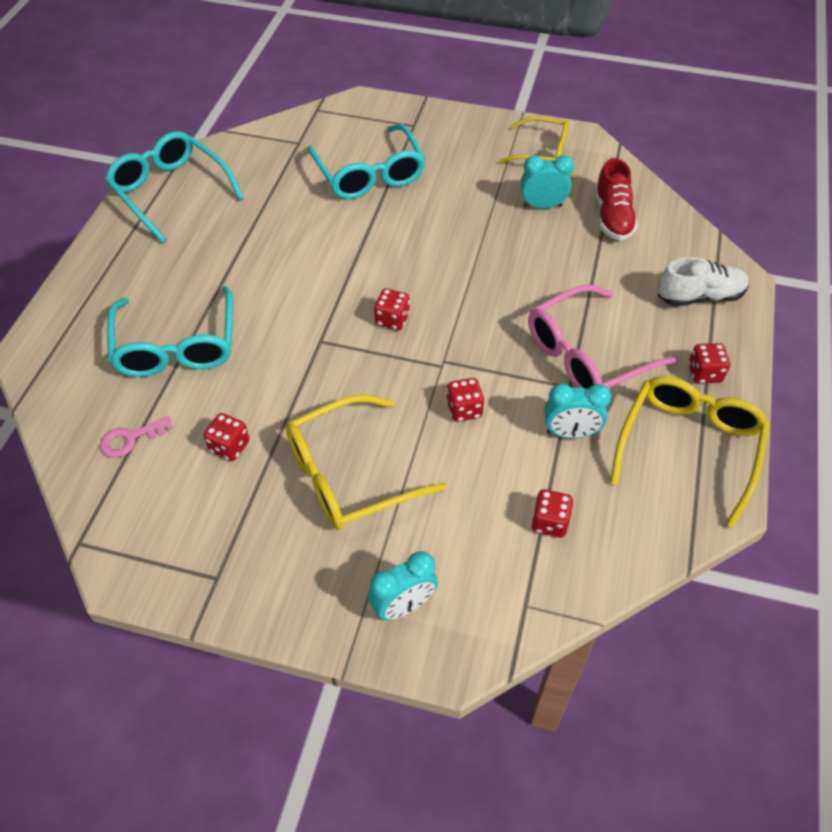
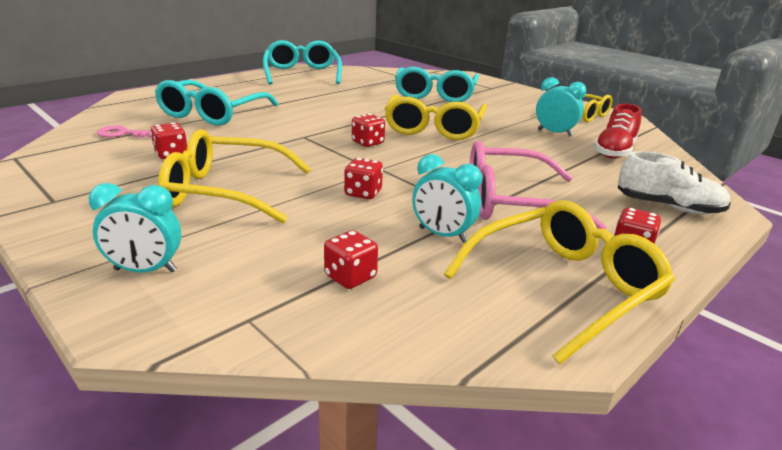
camera: 30 degrees right, 25 degrees down
none -> yellow glasses [385,94,487,140]

